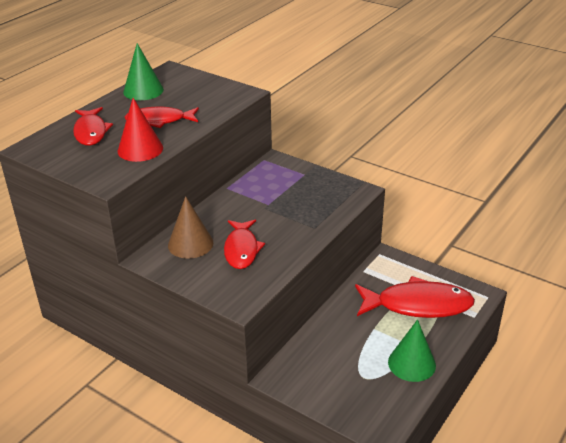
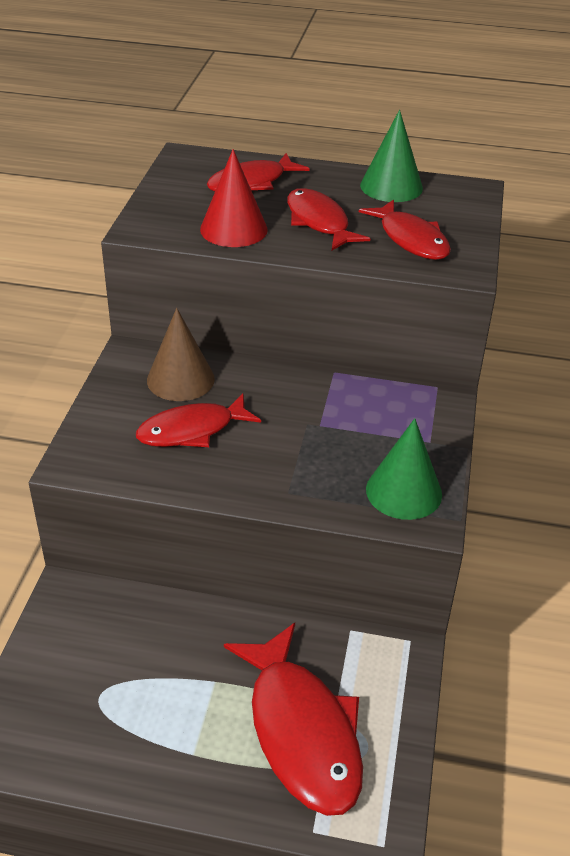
camera: 65 degrees right, 5 degrees up
green cone [388,319,436,382] -> green cone moved to [366,418,442,520]
none -> red fish [359,199,451,260]

